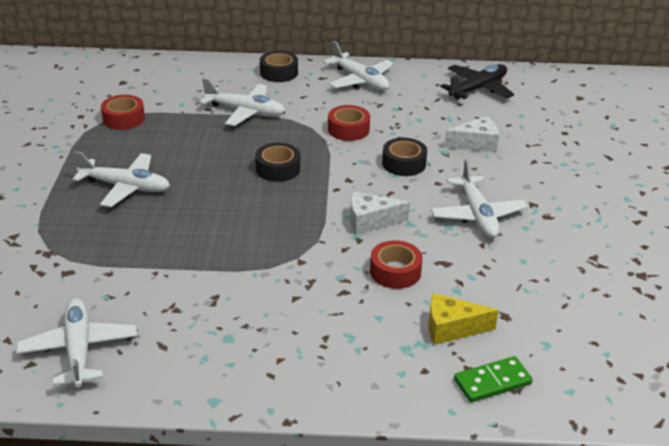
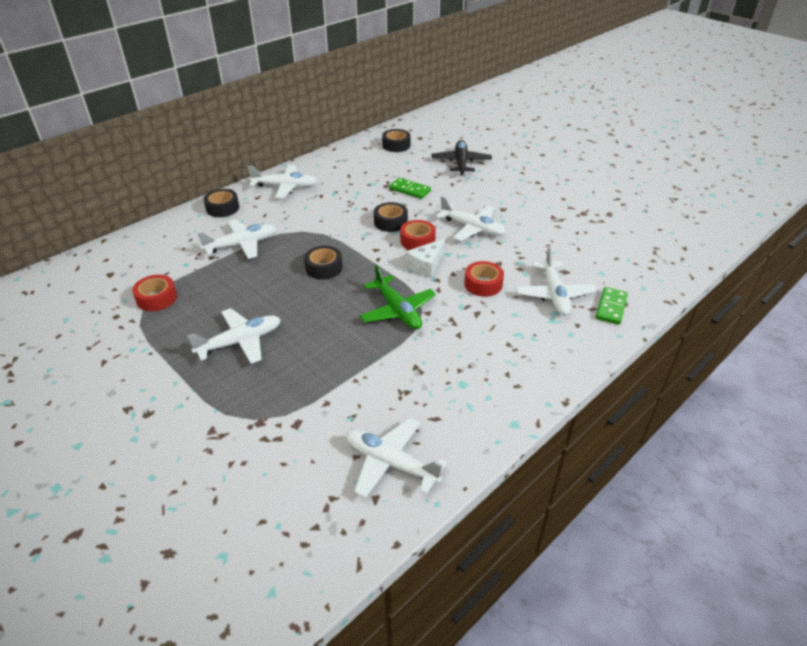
camera: 45 degrees left, 5 degrees up
red tape [328,105,370,141] -> red tape moved to [400,220,436,250]
yellow cheese [428,293,498,345] -> white plane [516,247,597,315]
black plane [440,64,514,100] -> black plane moved to [431,140,492,175]
white cheese [444,116,499,152] -> green domino [389,178,431,199]
none -> green plane [360,265,436,329]
none -> black tape [382,129,411,152]

